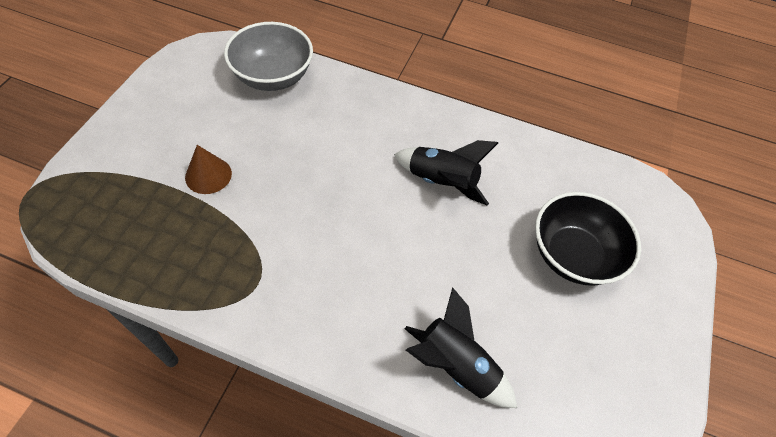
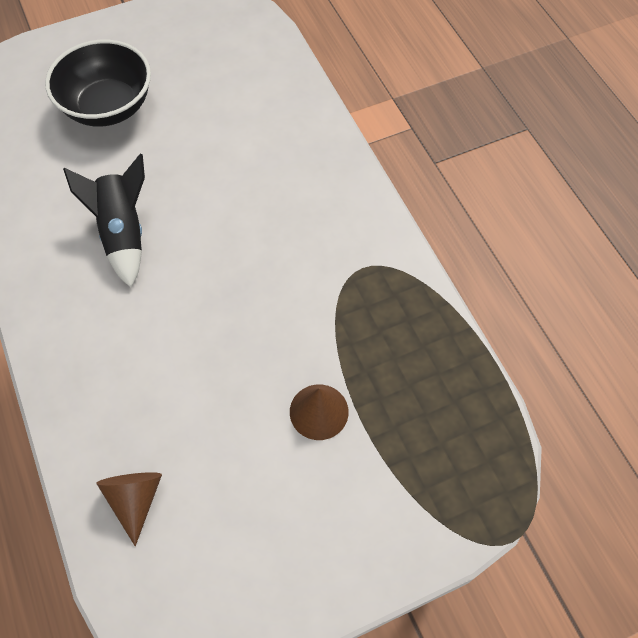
camera: 130 degrees left, 5 degrees up
grey bowl [224,22,313,91] -> brown cone [96,472,162,546]
black rocket [405,287,517,408] -> none

